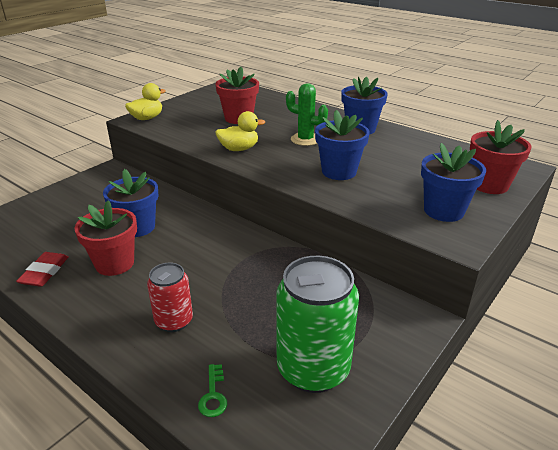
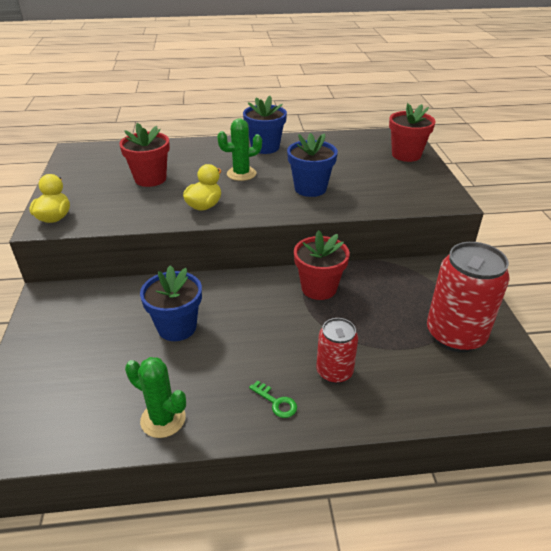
camera: 45 degrees left, 5 degrees up
red eraser [16,252,68,287] -> green cactus [125,357,186,438]
red flower pot [74,200,137,276] -> red flower pot moved to [294,230,350,300]
green key [198,364,227,417] -> green key moved to [249,380,297,418]
green can [276,256,359,393] -> red can [427,242,510,353]
blue flower pot [421,143,486,222] -> none

